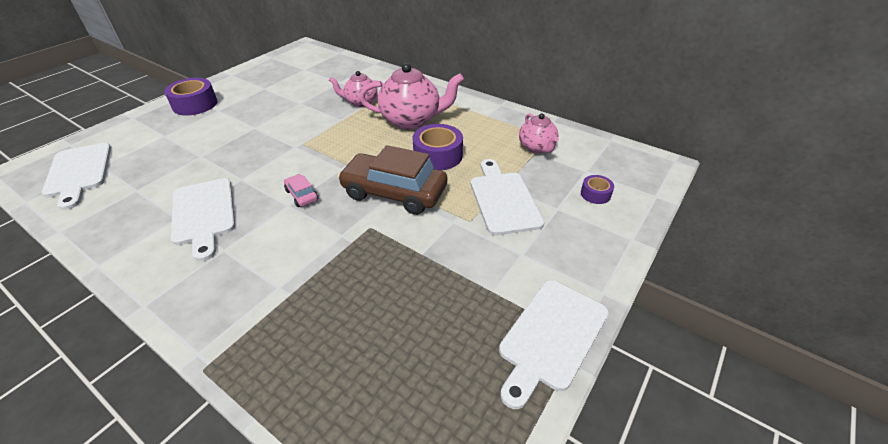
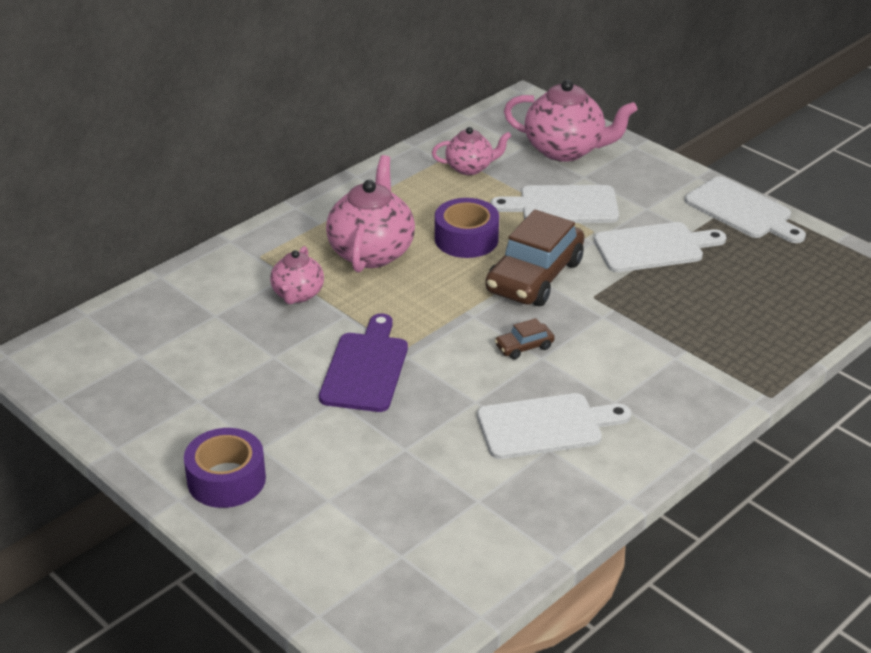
camera: 80 degrees left, 5 degrees down
white cutting board [42,143,111,210] -> white cutting board moved to [594,222,726,272]
pink car [284,174,318,207] -> brown car [494,318,555,359]
purple tape [581,175,614,204] -> pink teapot [504,80,637,162]
none -> purple cutting board [319,313,408,412]

